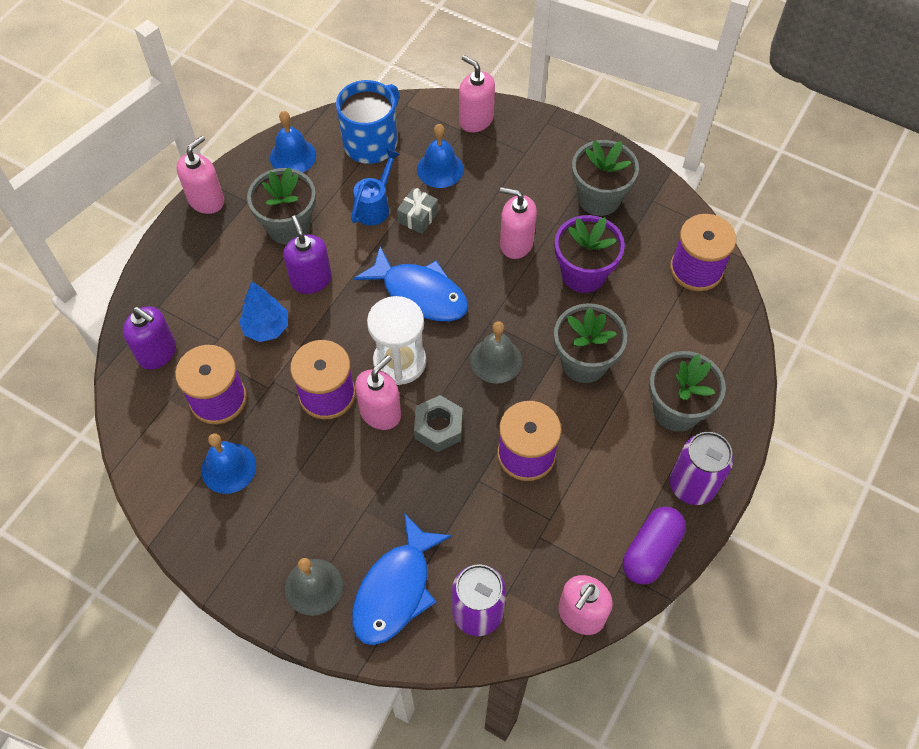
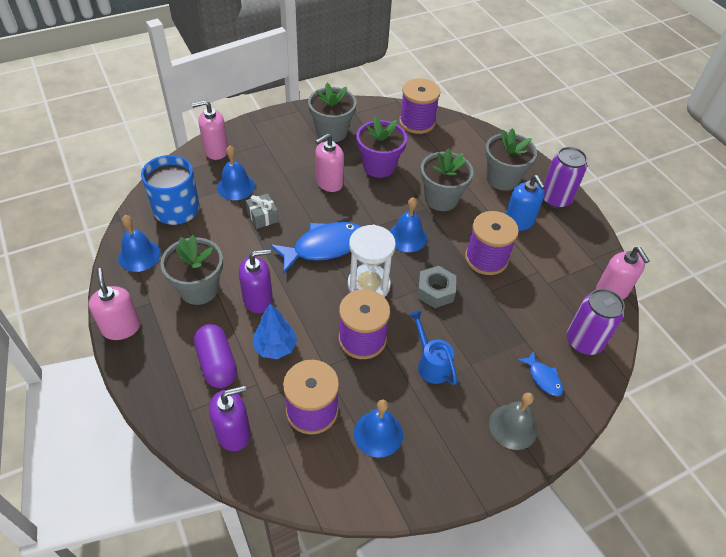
camera: 60 degrees left, 10 degrees down
purple soap dispenser [283,216,332,294] -> purple soap dispenser turned 150 degrees clockwise [238,249,273,313]
blue watering can [351,149,400,225] -> blue watering can moved to [409,310,457,385]
blue fish [352,513,452,645] -> blue fish [518,351,563,396], size x0.49
pink soap dispenser [355,355,401,430] -> none
grey bell [470,321,522,384] -> blue bell [390,197,427,252]
purple capsule [623,506,686,585] -> purple capsule moved to [194,324,237,388]
none -> blue soap dispenser [506,175,545,231]

